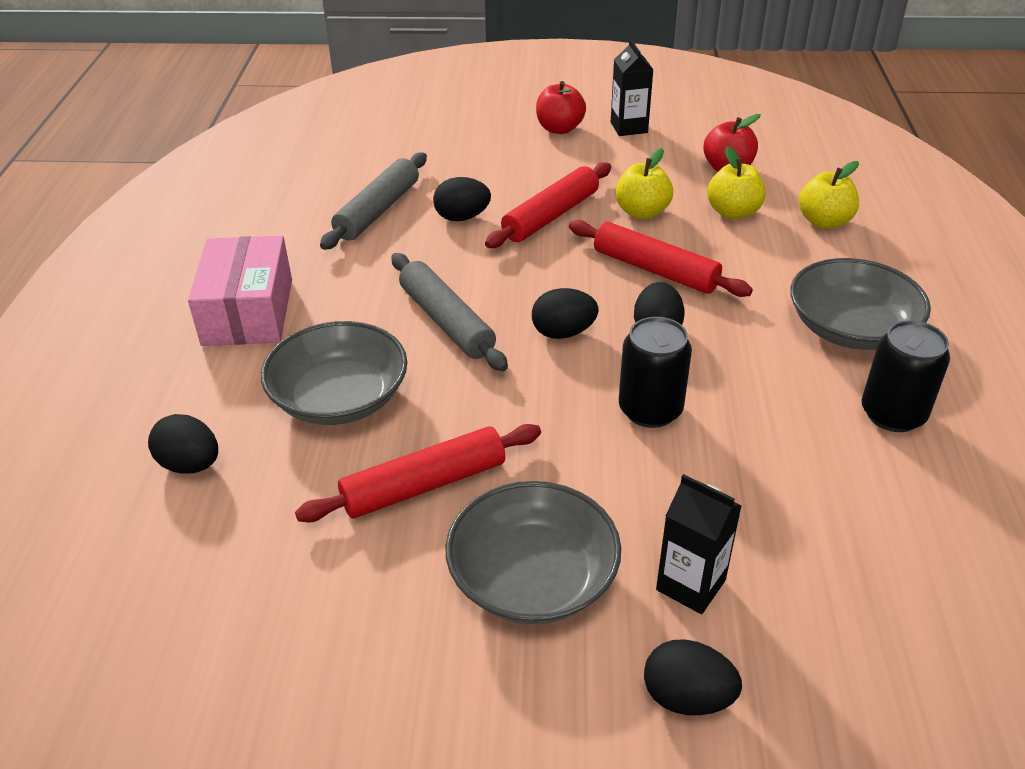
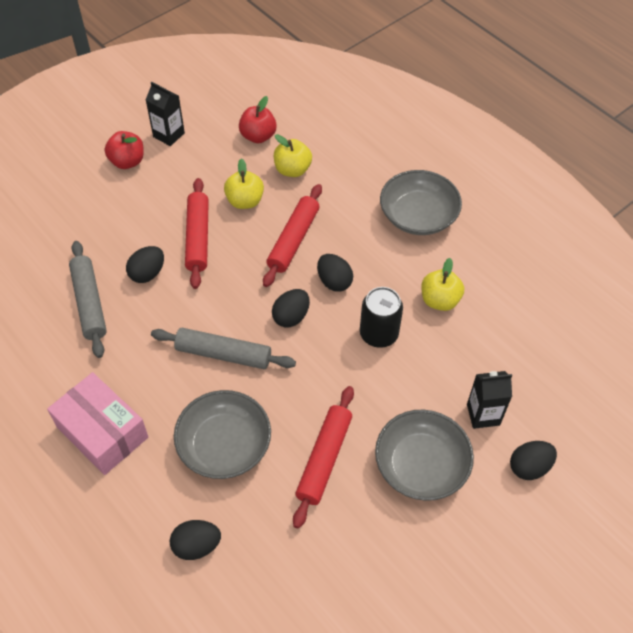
camera: 45 degrees left, 15 degrees up
red rolling pin [569,220,753,297] -> red rolling pin turned 60 degrees counterclockwise [263,184,322,287]
yellow apple [799,161,859,229] -> yellow apple moved to [421,258,464,311]
black can [862,320,950,432] -> none

